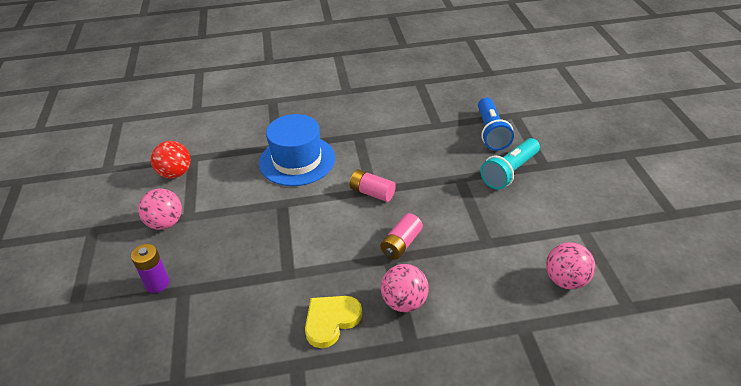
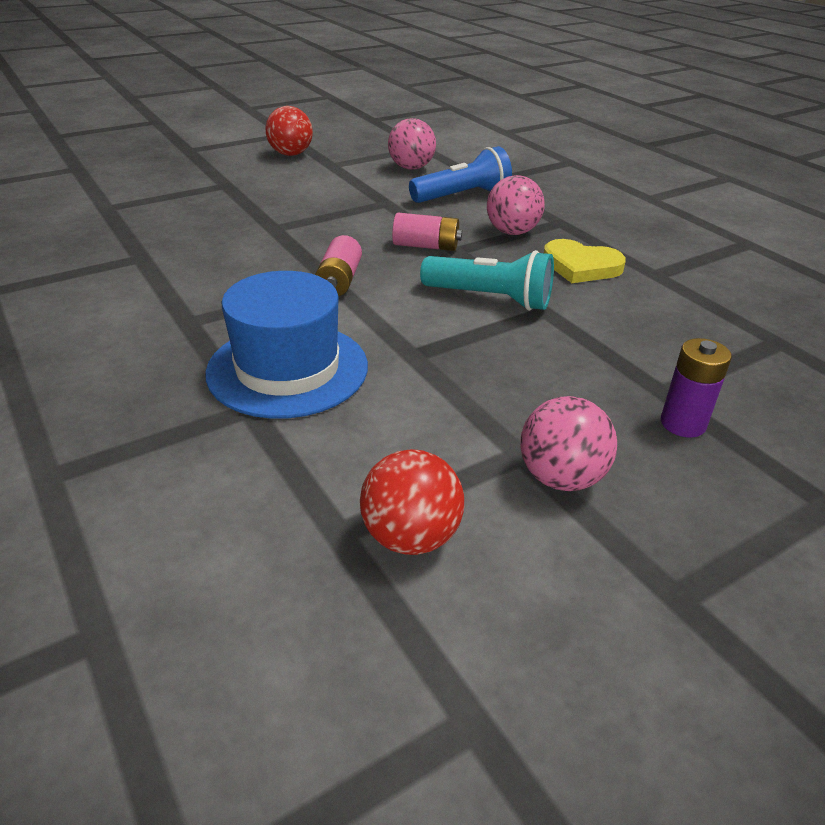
camera: 115 degrees left, 5 degrees down
blue flashlight [478,98,514,151] -> blue flashlight moved to [409,146,512,203]
turquoise flashlight [480,138,540,190] -> turquoise flashlight moved to [420,250,554,311]
none -> red ball [265,106,313,156]

